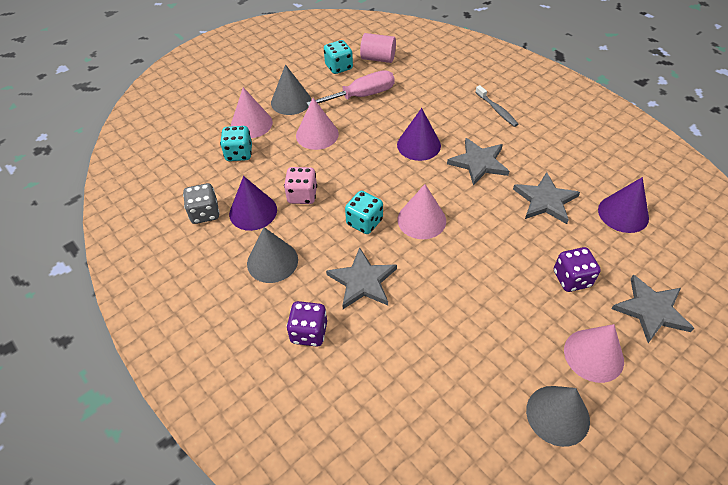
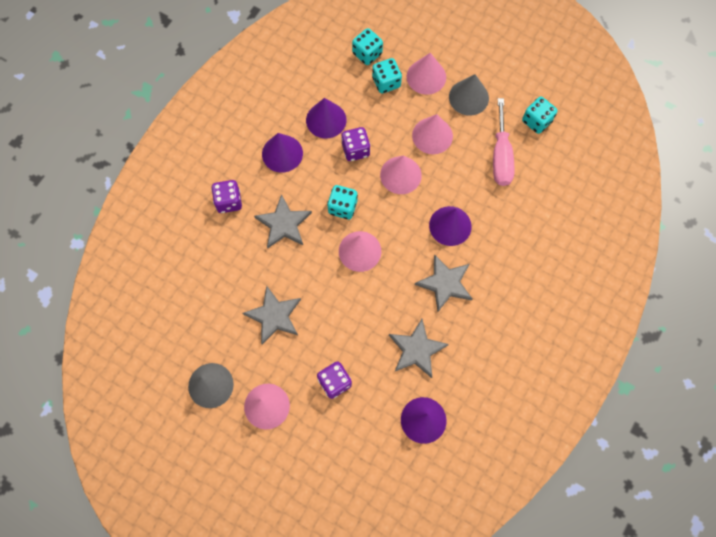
camera: 70 degrees right, 20 degrees up
grey dice [183,183,219,224] -> none
grey cone [247,227,298,283] -> purple cone [262,133,303,173]
pink dice [284,167,317,204] -> purple dice [341,127,371,161]
pink screwdriver [306,70,395,107] -> pink screwdriver turned 45 degrees clockwise [493,98,514,186]
pink cylinder [360,33,396,63] -> none
grey toothbrush [475,85,518,127] -> none
grey star [611,275,694,343] -> grey star moved to [242,286,301,344]
none -> turquoise dice [352,28,383,65]
none -> pink cone [380,155,422,194]

